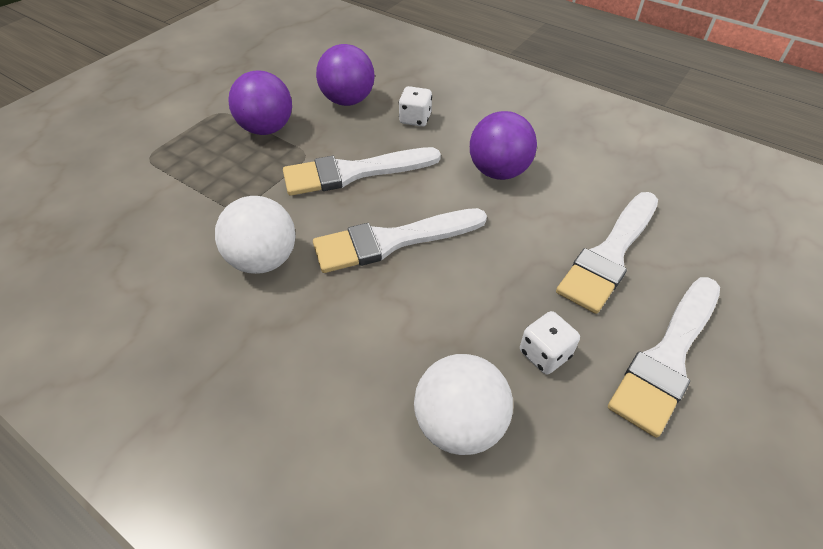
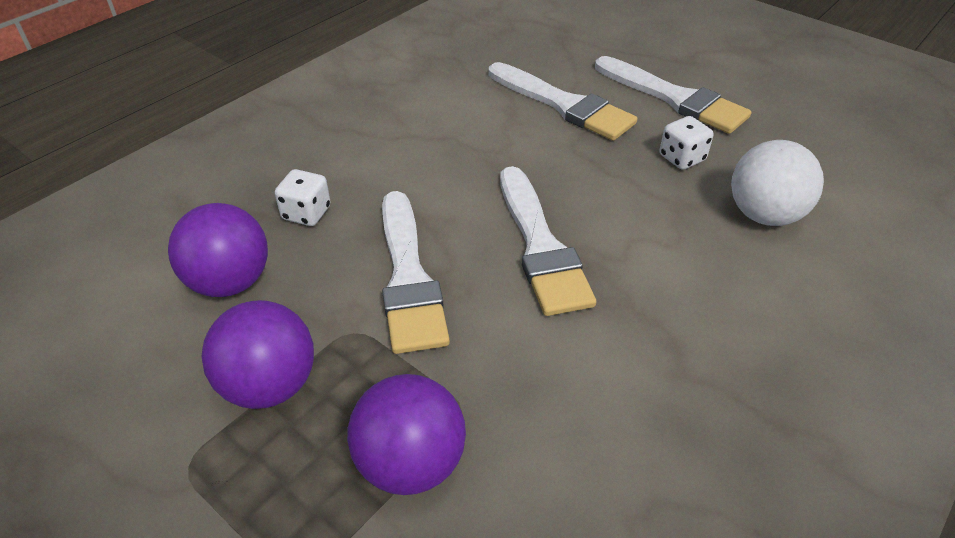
camera: 85 degrees left, 5 degrees down
white ball [215,196,296,274] -> none
purple ball [470,111,537,180] -> purple ball moved to [347,374,466,495]

